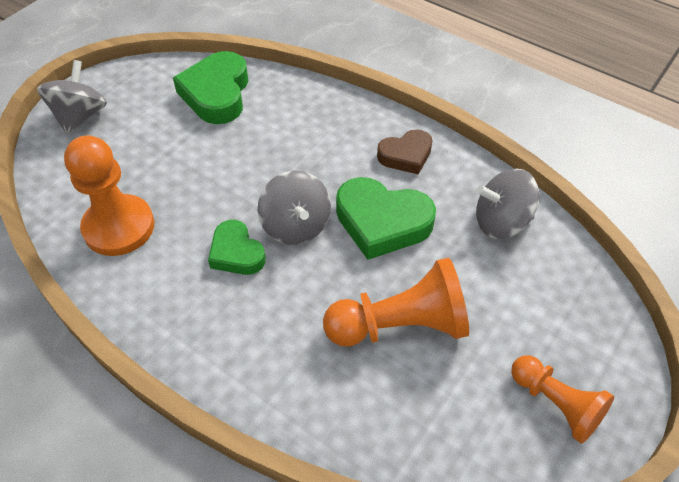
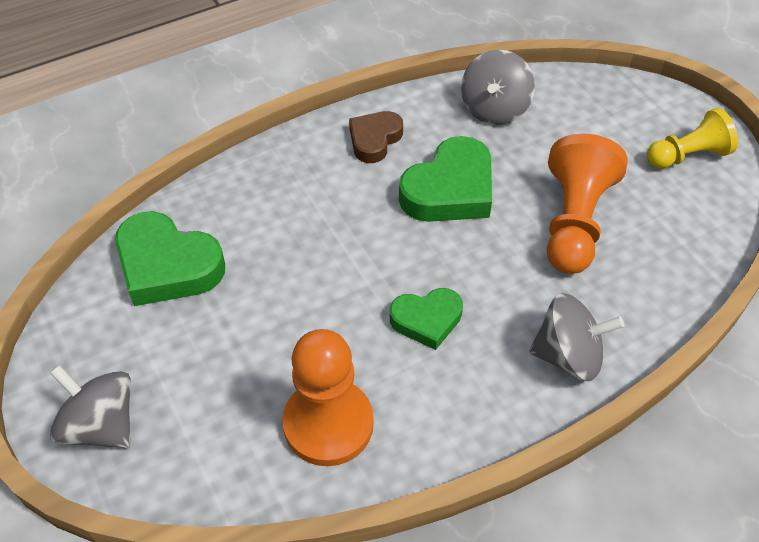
camera: 65 degrees left, 0 degrees up
grey spinning top [258,171,331,245] -> grey spinning top moved to [529,293,624,381]
brown heart [377,129,433,174] -> brown heart turned 150 degrees counterclockwise [349,111,403,163]
orange pawn [511,355,614,444] -> yellow pawn [647,108,738,169]

